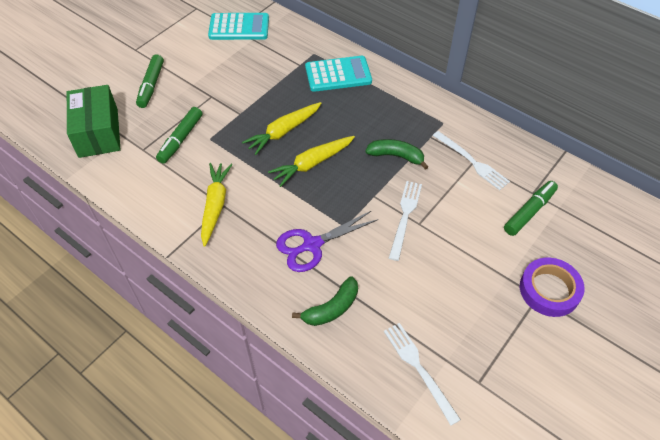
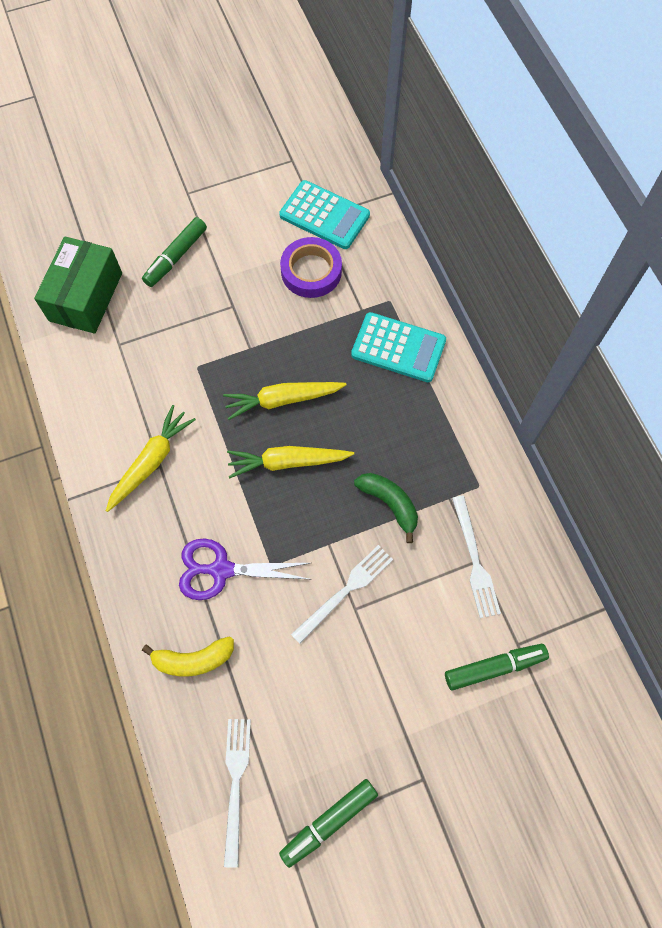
camera: 30 degrees right, 15 degrees up
green marker [156,107,202,164] -> green marker moved to [279,779,378,868]
green banana [292,276,358,326] -> yellow banana [142,636,234,677]
purple tape [520,258,585,317] -> purple tape moved to [280,237,342,298]

